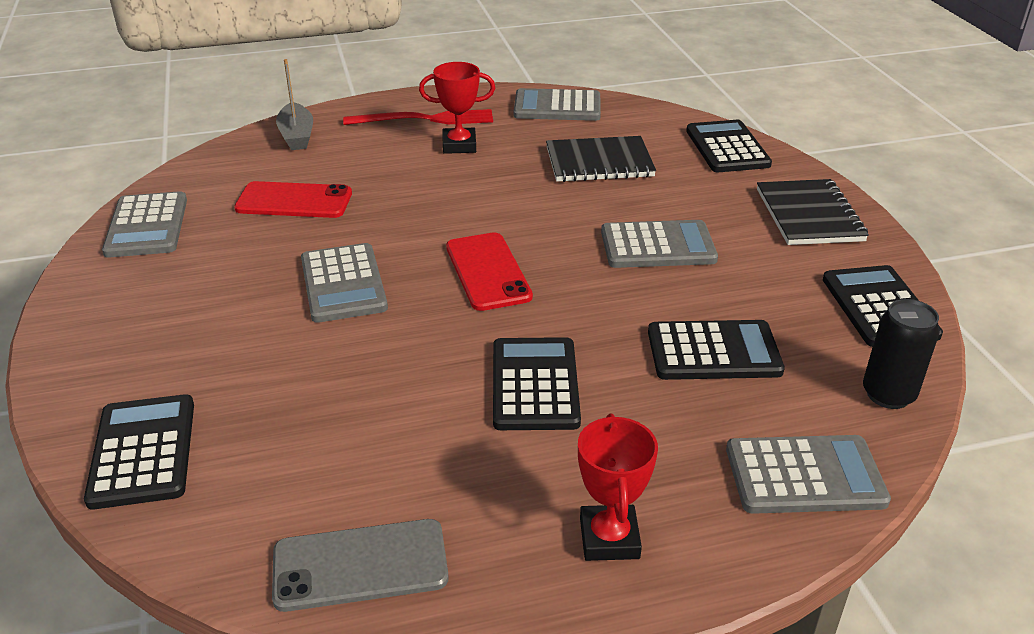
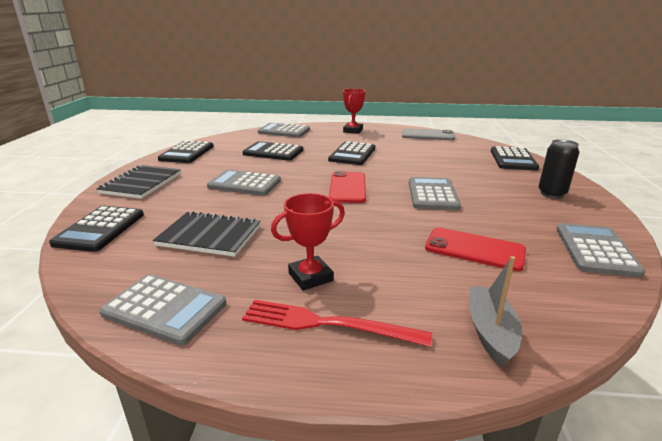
camera: 160 degrees left, 10 degrees down
red trophy [419,62,495,154] -> red trophy turned 45 degrees counterclockwise [271,193,345,291]
black can [863,299,940,409] -> black can moved to [538,139,579,198]

